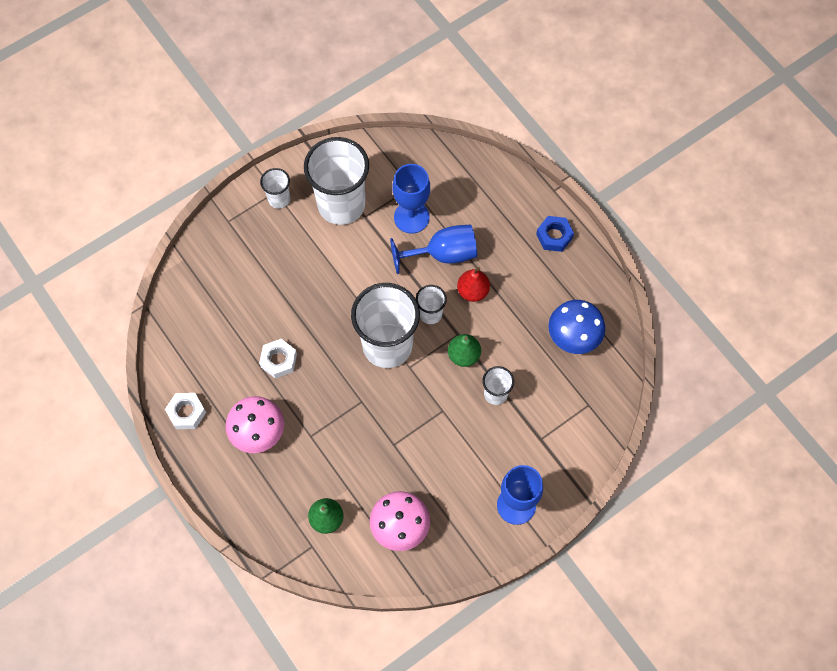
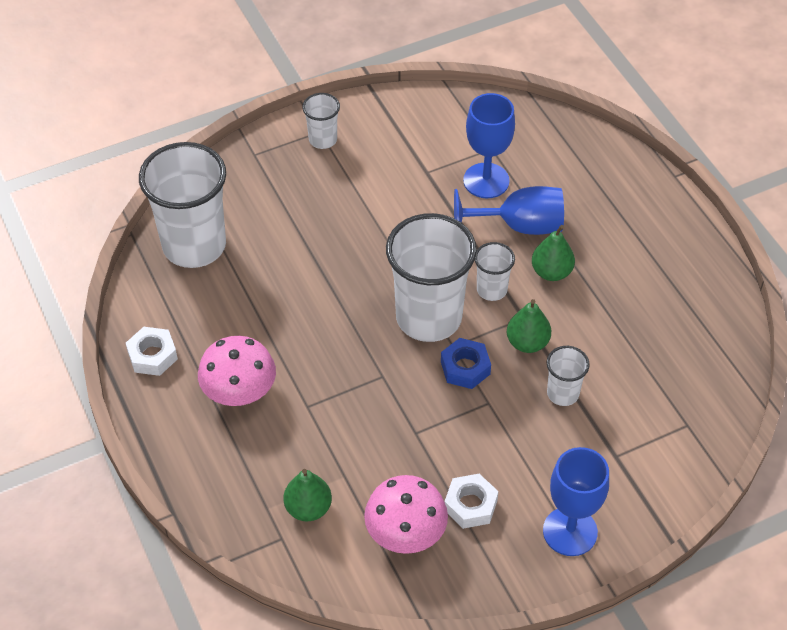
camera: 10 degrees right, 15 degrees down
white nut [259,339,297,379] -> white nut moved to [445,474,499,529]
white cup [304,137,369,225] -> white cup moved to [139,142,226,268]
red pear [457,267,490,302] -> green pear [532,225,575,281]
blue nut [536,216,574,252] -> blue nut moved to [441,338,491,389]
blue mushroom [549,300,605,354] -> none

